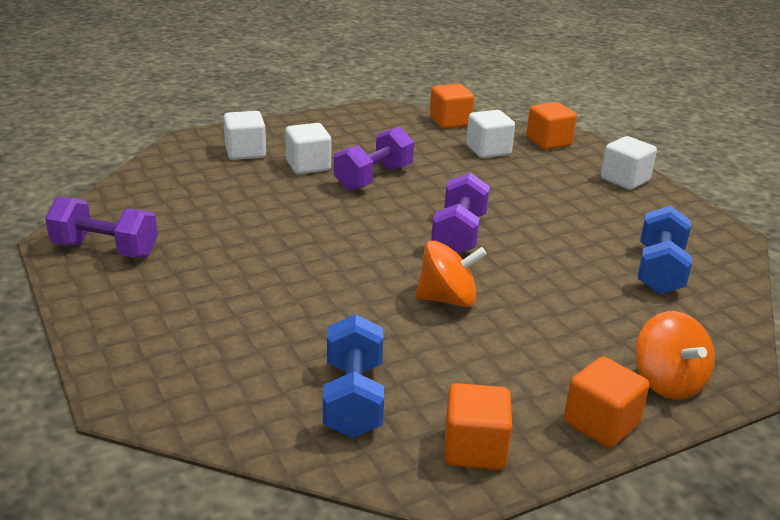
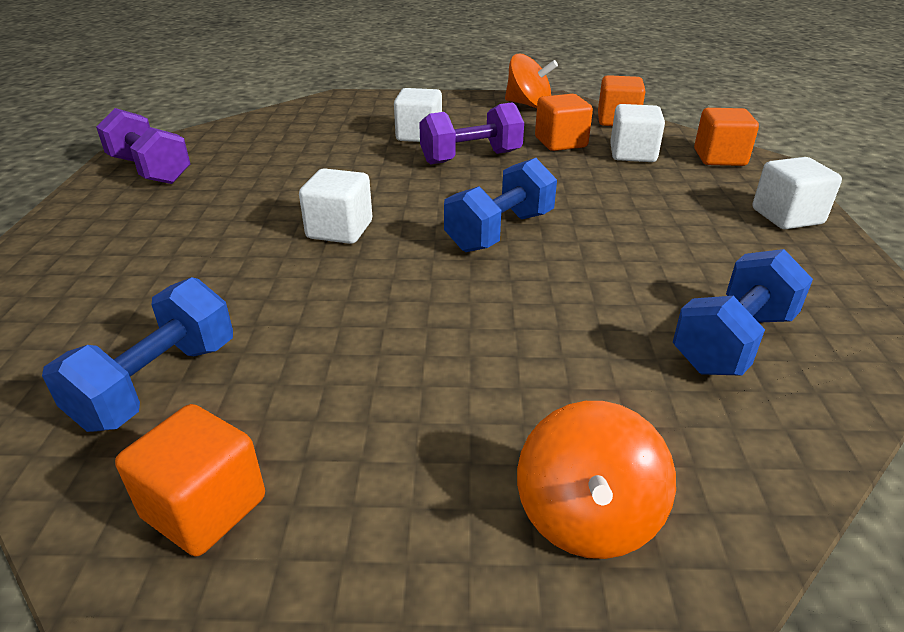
camera: 30 degrees right, 5 degrees up
white cube [223,111,266,160] -> white cube moved to [299,168,372,244]
orange spinning top [416,240,487,307] -> orange spinning top moved to [505,54,558,108]
purple dumbbell [431,173,490,254] -> blue dumbbell [444,158,557,252]
orange cube [564,356,649,448] -> orange cube moved to [535,94,593,151]

